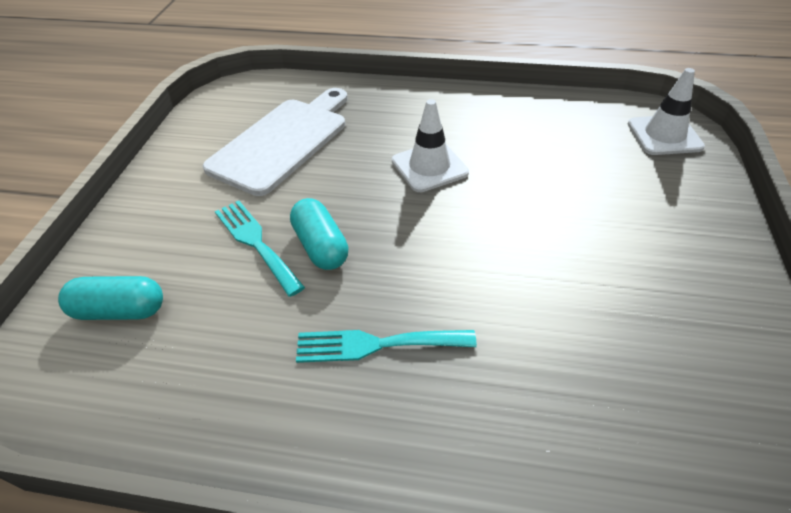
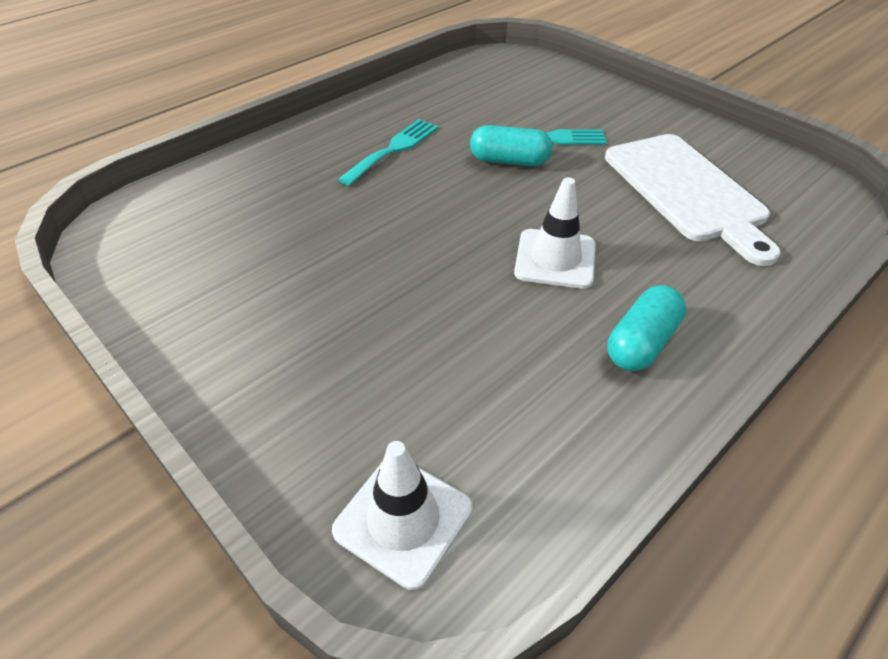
camera: 125 degrees right, 0 degrees up
turquoise capsule [58,276,163,320] -> turquoise capsule moved to [608,285,686,371]

